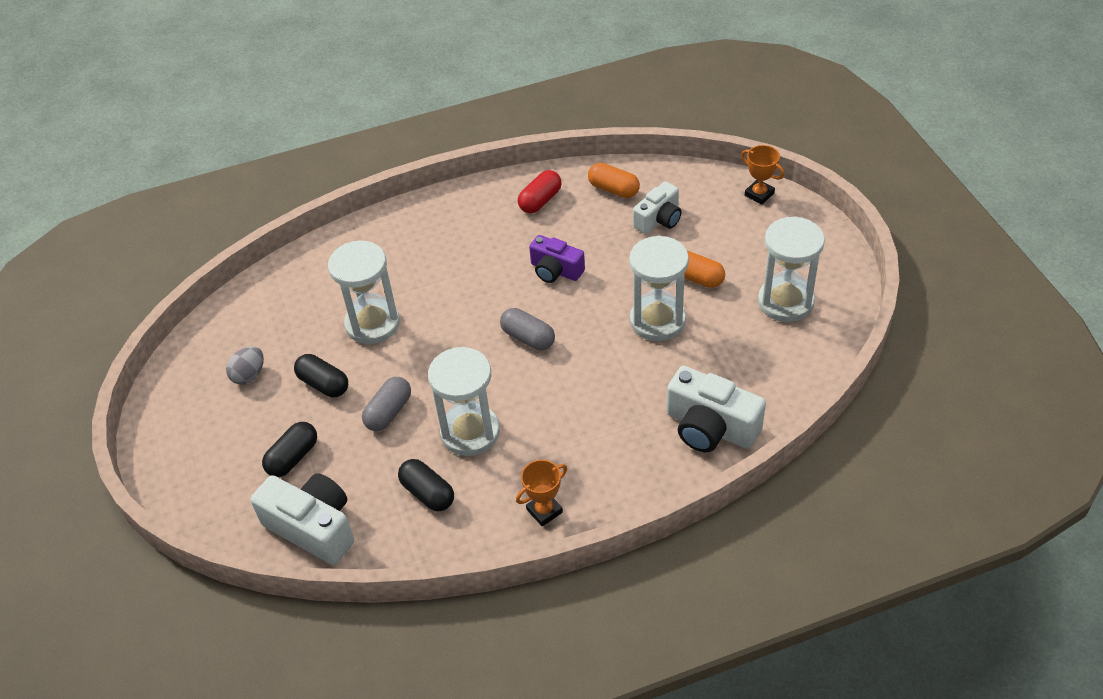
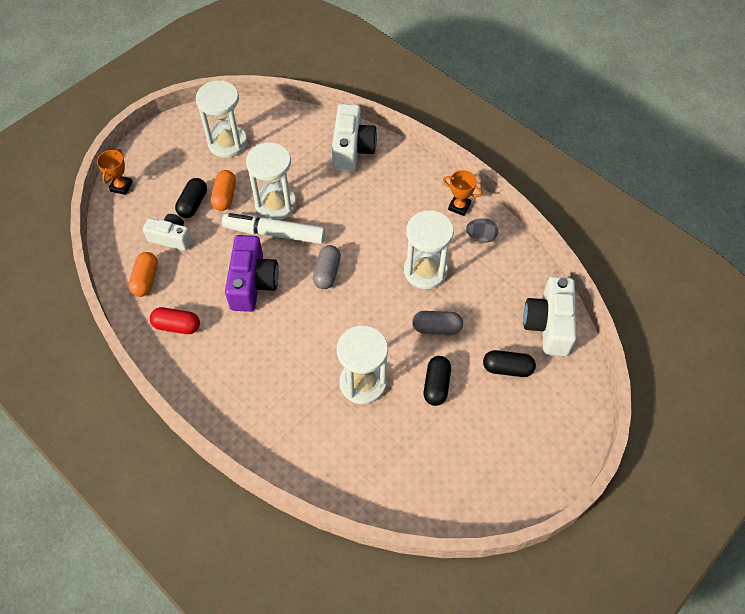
camera: 120 degrees left, 10 degrees up
grey egg [226,347,264,384] -> grey egg moved to [466,218,498,243]
black capsule [398,459,454,511] -> black capsule moved to [175,178,207,218]
purple camera [529,235,585,283] -> purple camera [225,235,279,312], size x1.55
none -> white marker [222,213,325,244]

